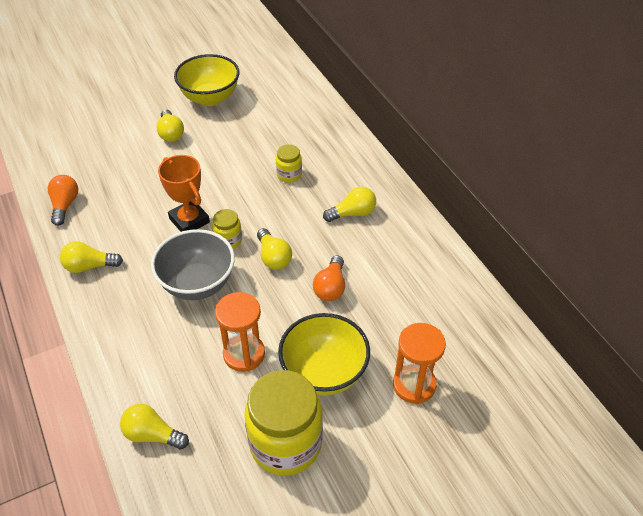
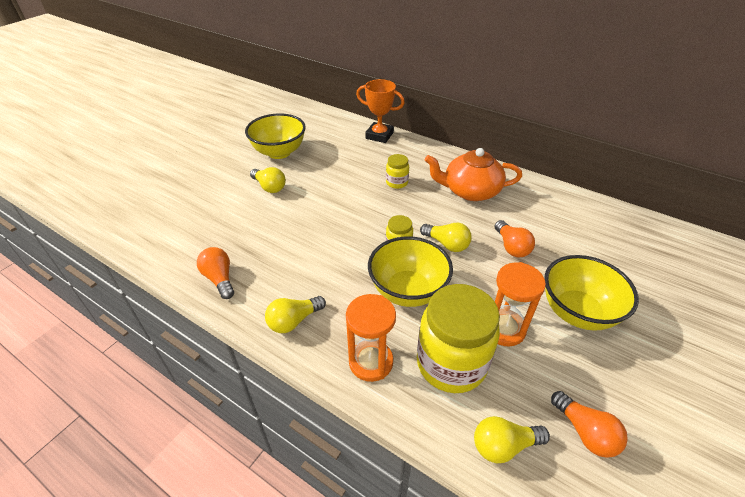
camera: 30 degrees left, 5 degrees down
grey bowl [151,229,235,300] -> yellow bowl [368,236,453,307]
orange trophy [158,155,210,232] -> orange trophy moved to [356,79,405,143]
yellow jar [244,370,323,476] -> yellow jar moved to [417,284,500,393]
yellow light bulb [323,187,376,222] -> orange teapot [425,148,522,201]
orange hourglass [393,323,446,404] -> orange hourglass moved to [346,294,396,382]
none -> orange light bulb [551,391,628,458]

